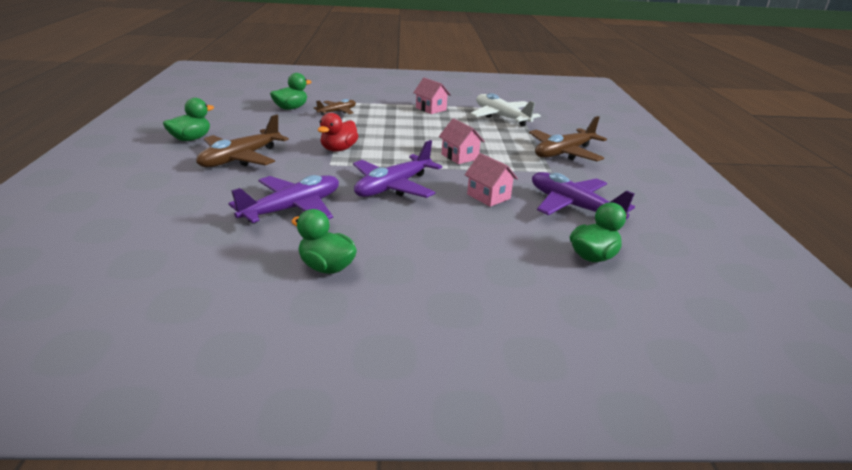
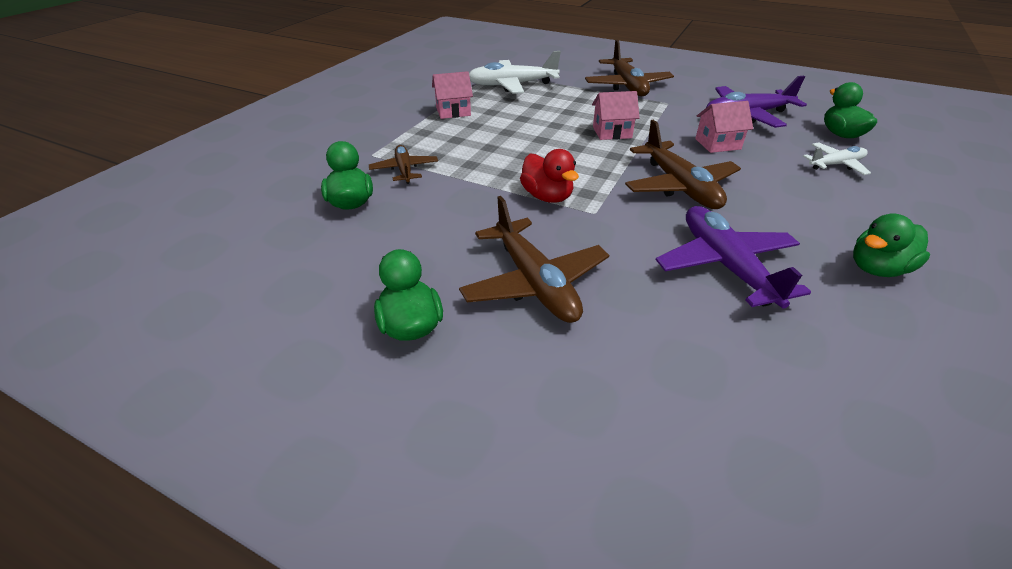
camera: 60 degrees left, 10 degrees up
purple plane [353,140,442,198] -> brown plane [625,120,741,209]
none -> white plane [803,143,871,175]

